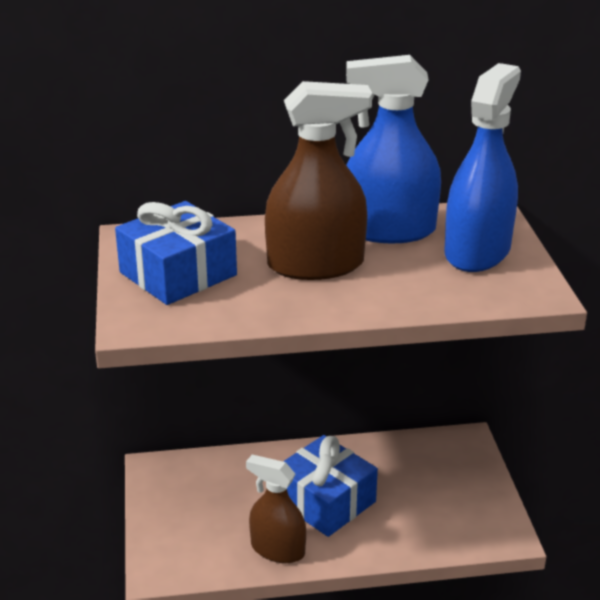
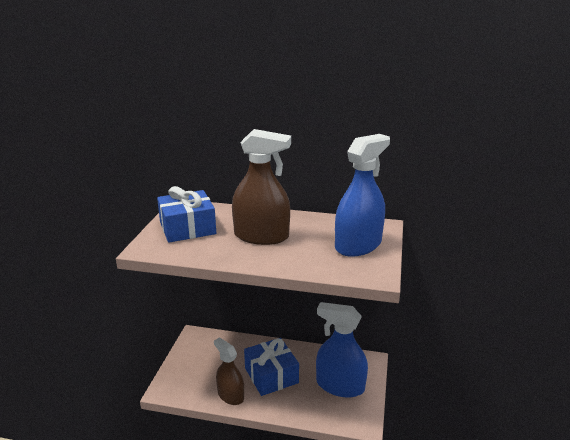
camera: 20 degrees right, 5 degrees down
blue spray bottle [346,55,441,243] -> blue spray bottle moved to [316,302,368,397]

